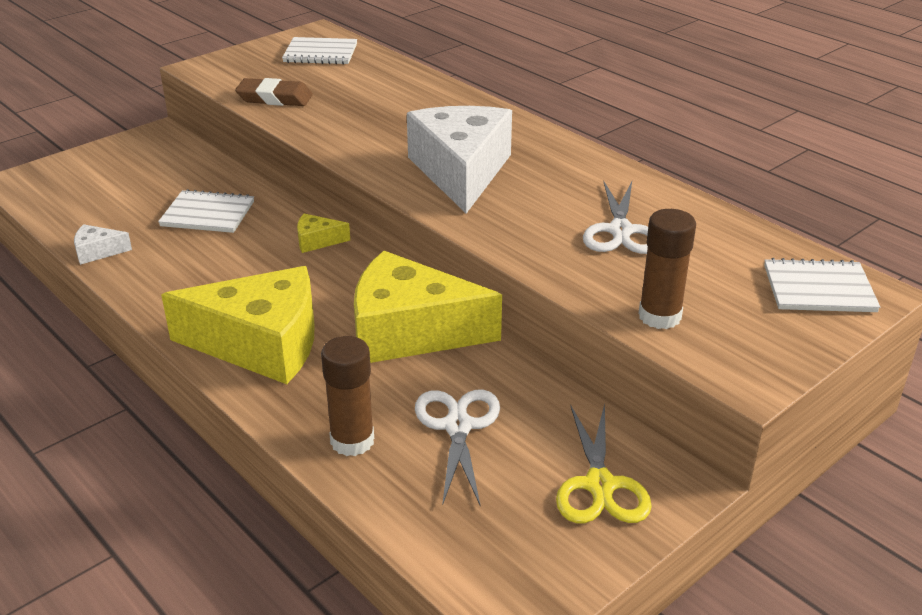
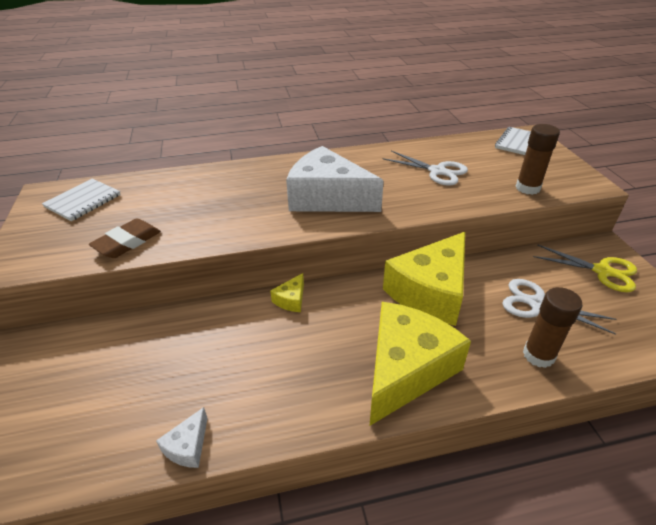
camera: 60 degrees left, 5 degrees up
white notebook [158,189,254,233] -> none

